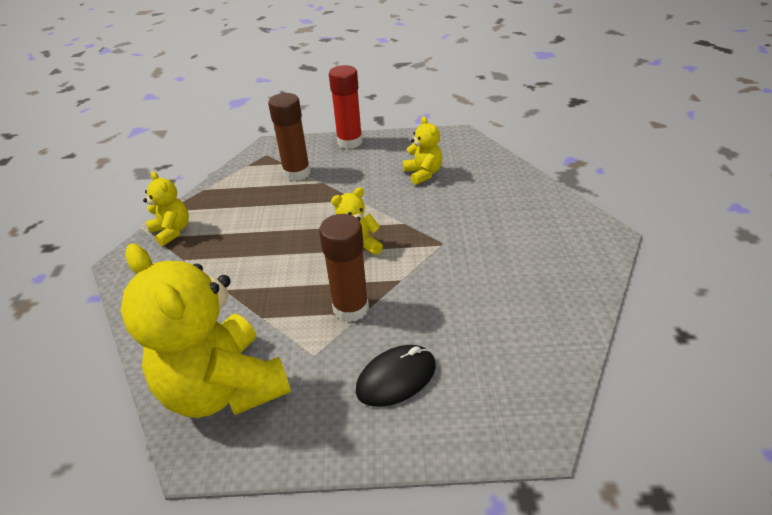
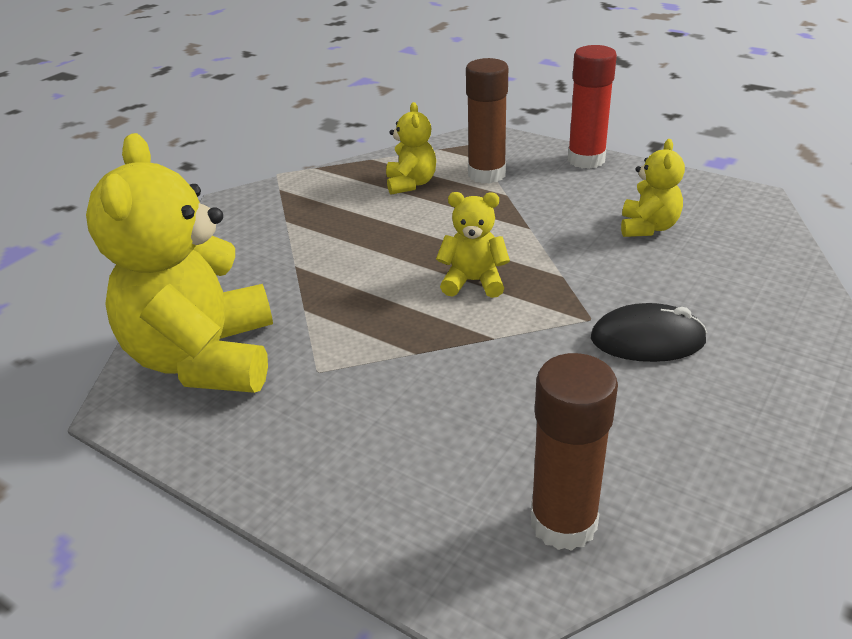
camera: 35 degrees right, 5 degrees down
yellow teddy bear [143,171,189,246] -> yellow teddy bear moved to [386,102,436,195]
brown glue stick [319,214,369,322] -> brown glue stick moved to [531,353,618,551]
black mouse [356,345,436,407] -> black mouse moved to [591,303,707,362]

